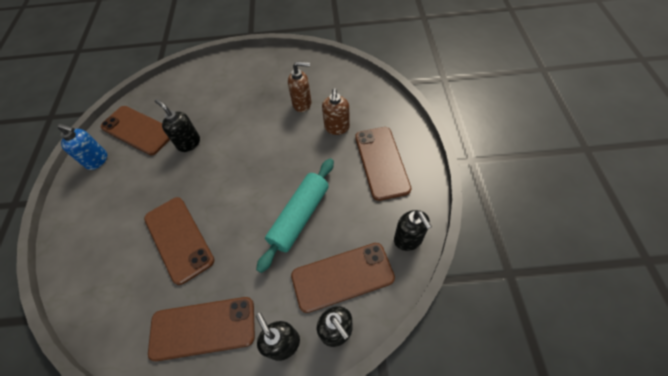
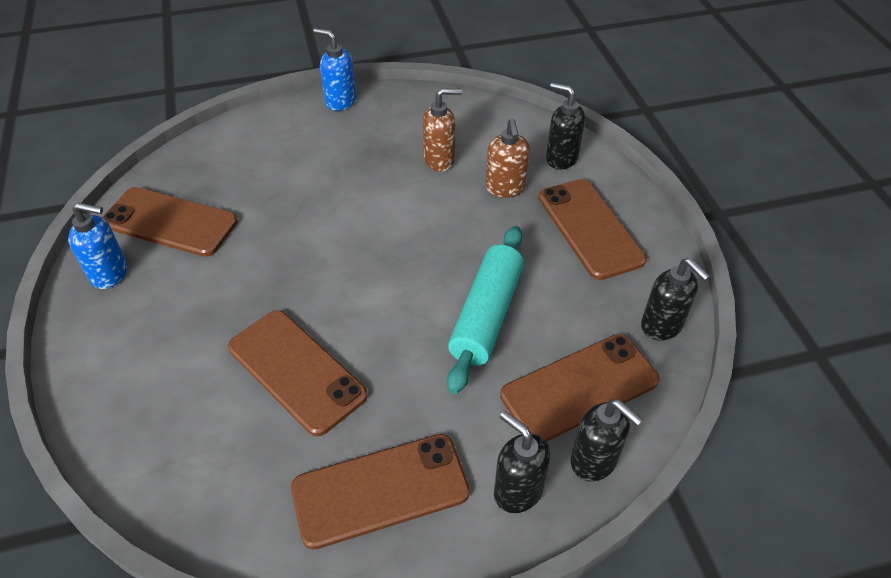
camera: 15 degrees left, 10 degrees down
black soap dispenser [155,99,200,152] -> black soap dispenser moved to [546,82,585,169]
none -> blue soap dispenser [313,28,356,111]

